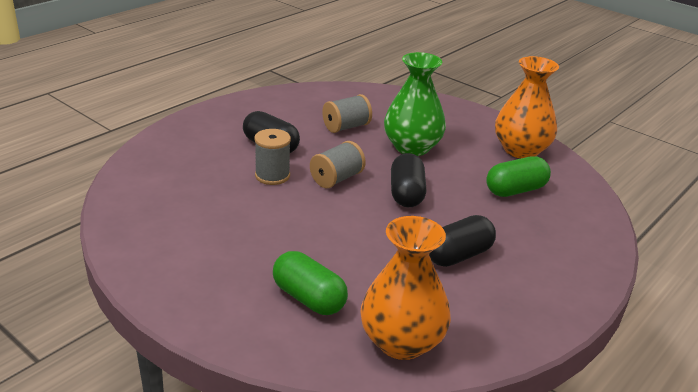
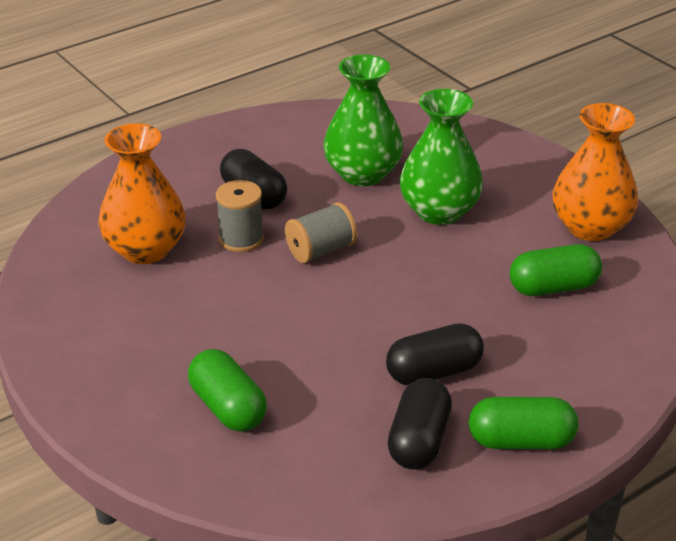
camera: 15 degrees right, 5 degrees up
grey spool [322,94,372,133] -> green vase [323,54,403,186]
orange vase [360,216,451,360] -> orange vase moved to [99,123,186,264]
black capsule [391,153,427,207] -> black capsule moved to [387,378,452,470]
none -> green capsule [469,397,578,449]

